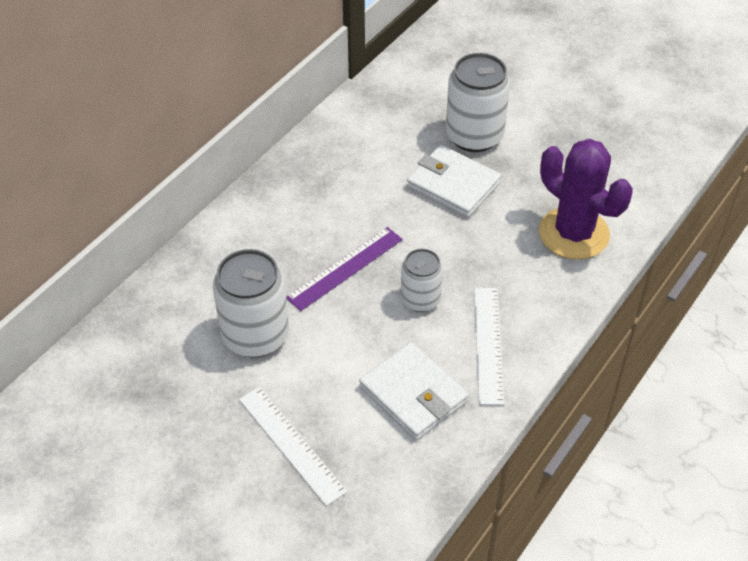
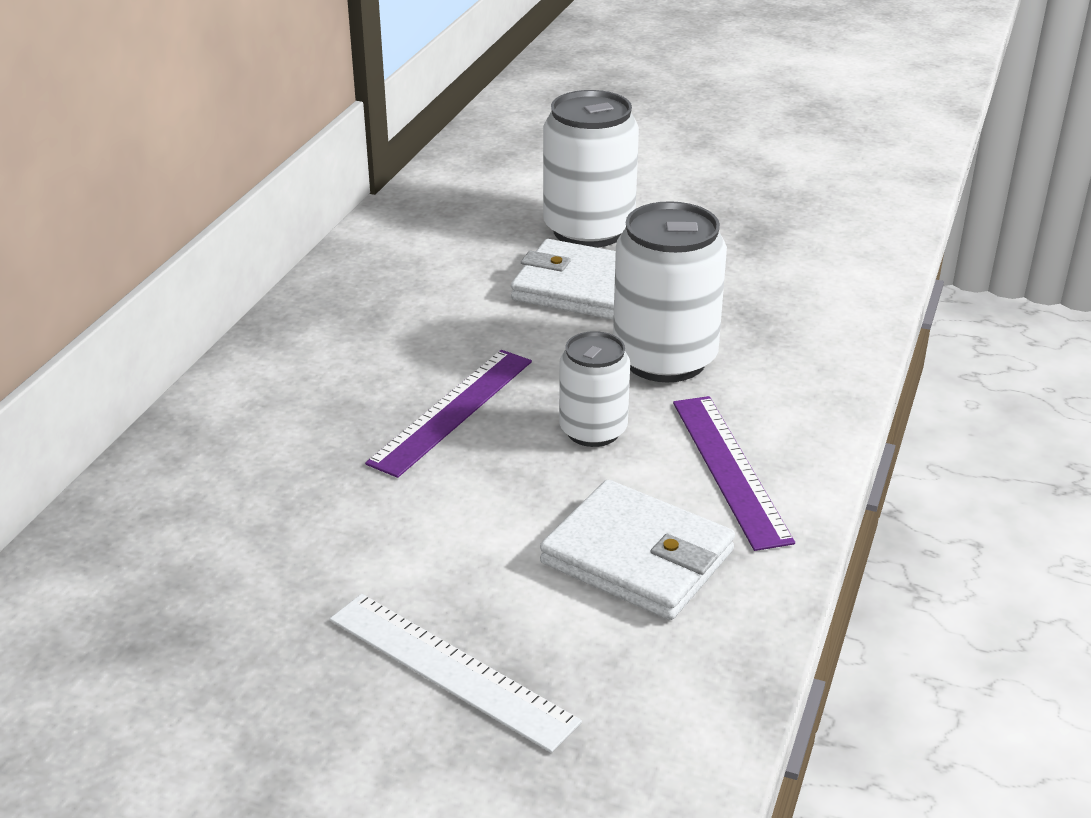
camera: 15 degrees left, 15 degrees down
white can [213,249,289,357] -> white can moved to [613,201,727,382]
white ruler [474,288,504,405] -> purple ruler [673,396,795,551]
purple cactus [539,139,633,260] -> none

